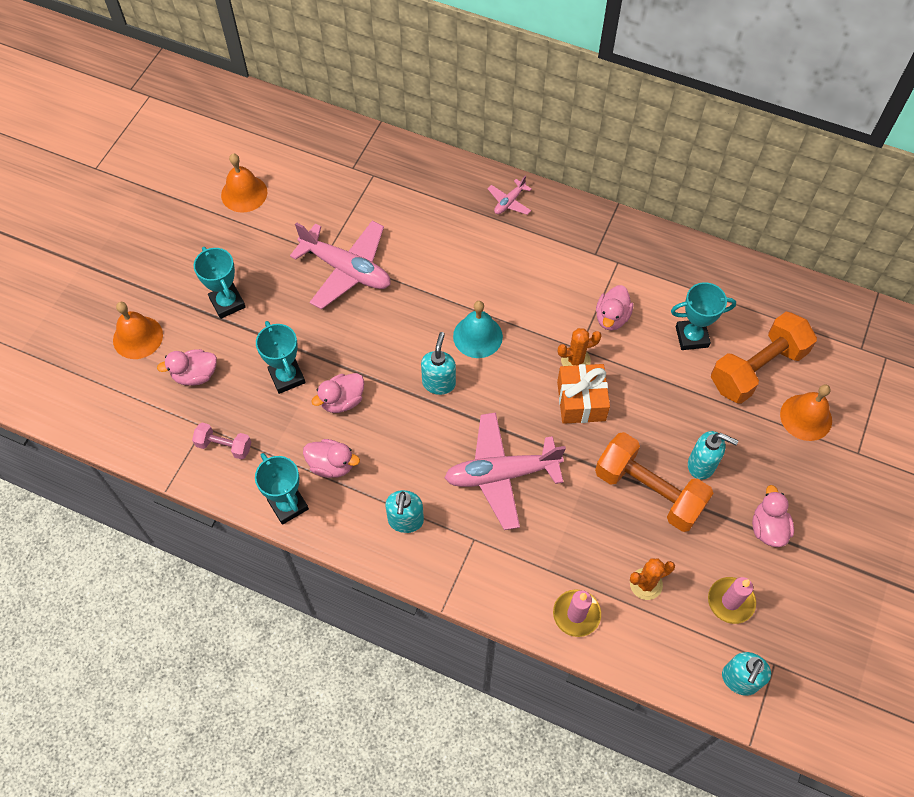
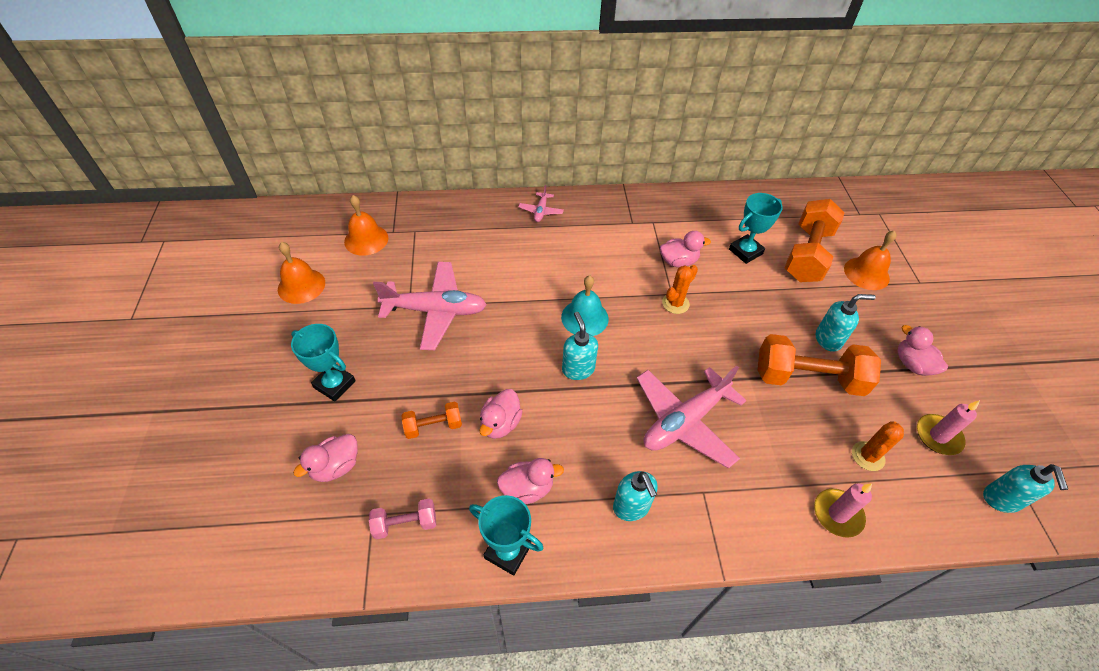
camera: 30 degrees left, 10 degrees down
orange bell [113,302,163,359] -> orange bell moved to [344,195,388,256]
turquoise trophy [256,321,305,394] -> orange dumbbell [402,401,462,439]
orange gift [557,364,610,424] -> none
pink duck [596,285,633,331] -> pink duck turned 90 degrees counterclockwise [660,231,711,267]

